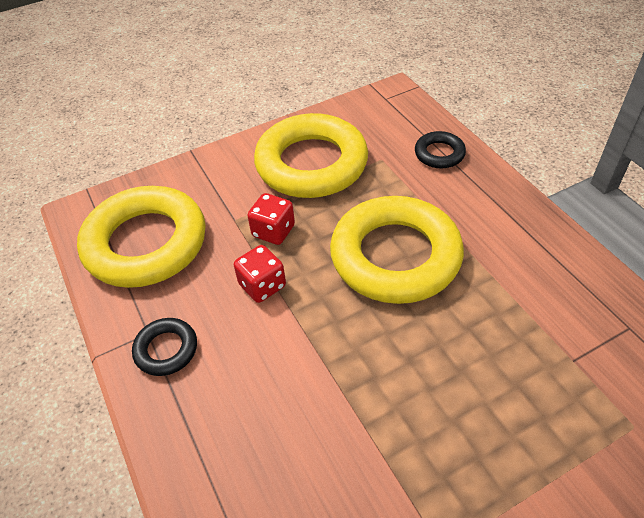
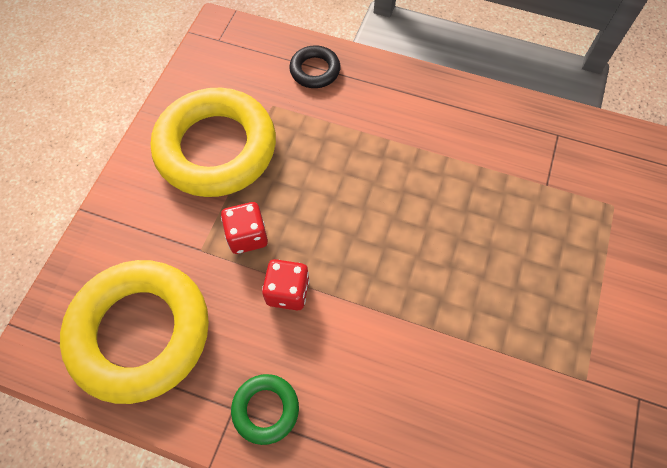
camera: 45 degrees left, 15 degrees up
black ring [132,318,197,376] -> green ring [231,374,299,445]
yellow ring [330,196,464,304] -> none

